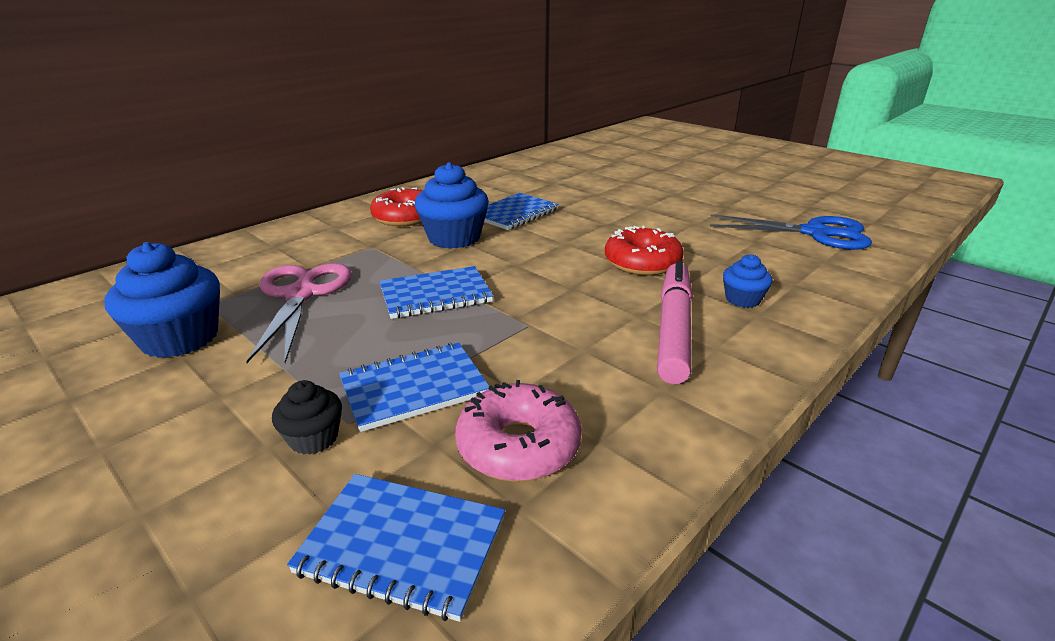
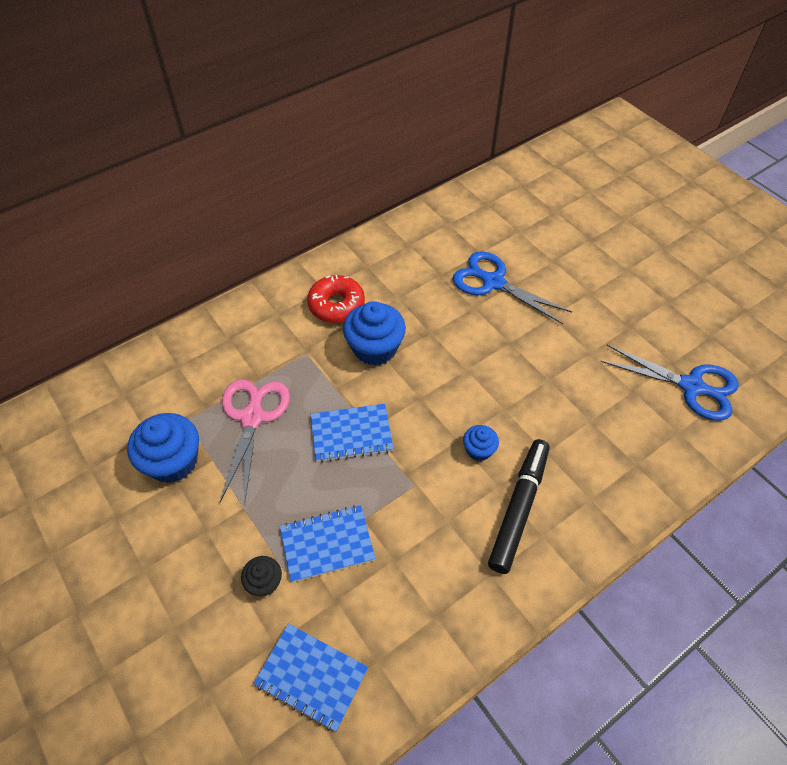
camera: 10 degrees right, 25 degrees up
pink donut [455,380,582,482] -> none
blue notebook [484,193,559,230] -> none
red donut [605,226,684,276] -> none
pink marker [657,260,693,384] -> black marker [488,439,550,574]
blue cupcake [723,254,772,308] -> blue cupcake moved to [463,425,499,461]
none -> blue scissors [453,251,572,324]

